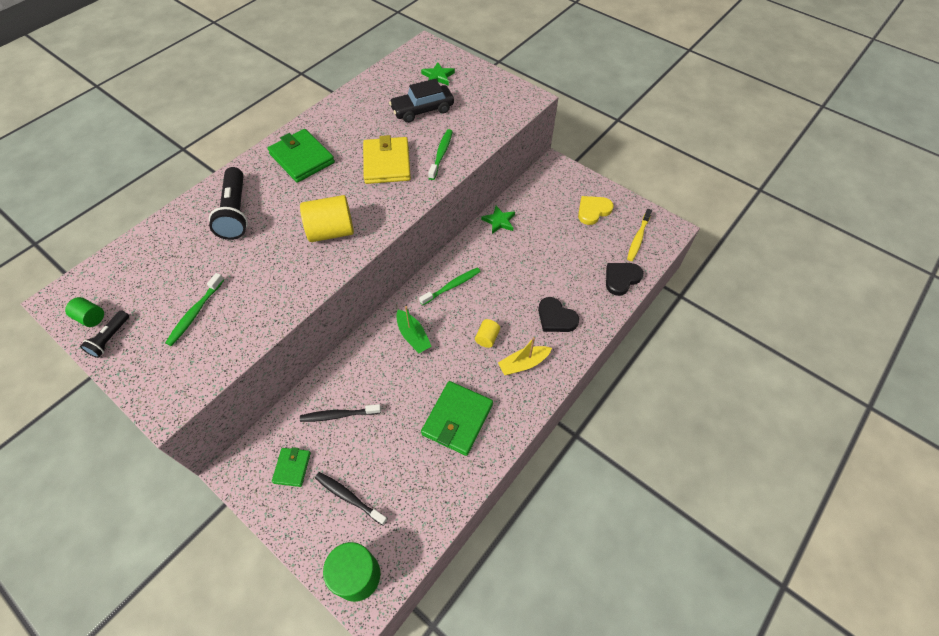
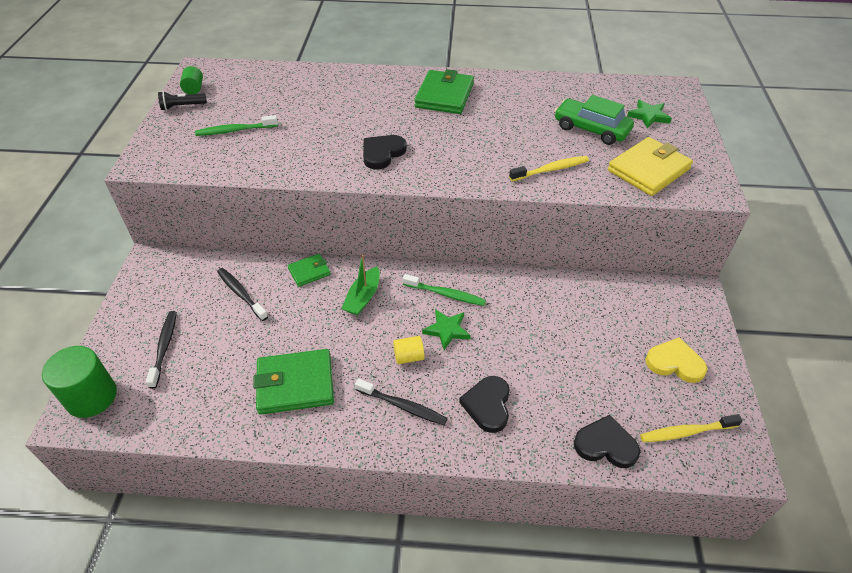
camera: 55 degrees right, 10 degrees down
black flashlight [209,167,248,240] -> none
green wallet [272,447,311,487] -> green wallet moved to [288,254,331,287]
yellow cylinder [300,195,354,242] -> black heart [363,135,407,170]
yellow wallet [363,135,411,184] -> yellow wallet moved to [608,137,693,196]
black car [389,79,454,123] -> green car [554,95,634,145]
green toothbrush [428,129,453,180] -> yellow toothbrush [509,156,589,181]
green star [481,206,515,234] -> green star moved to [422,309,471,350]
yellow boat [498,337,552,375] -> black toothbrush [355,379,448,425]

